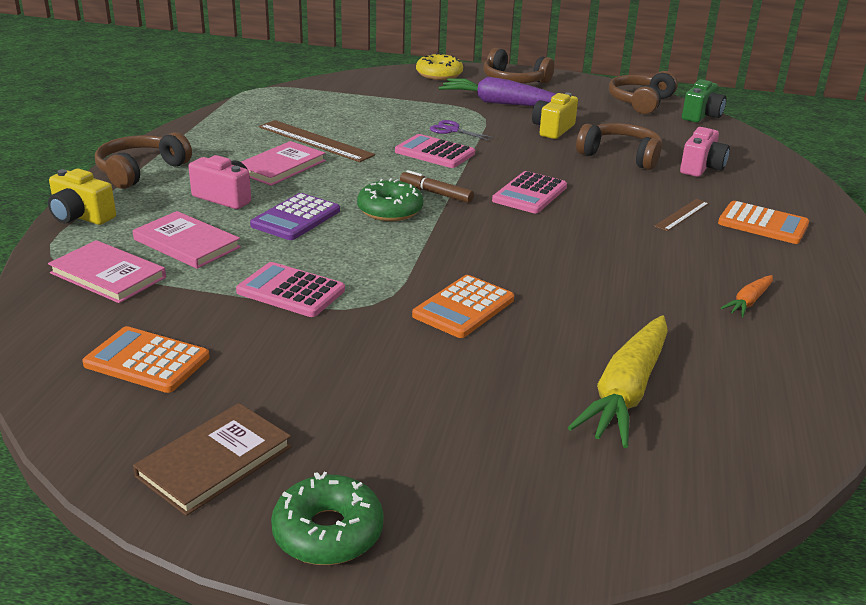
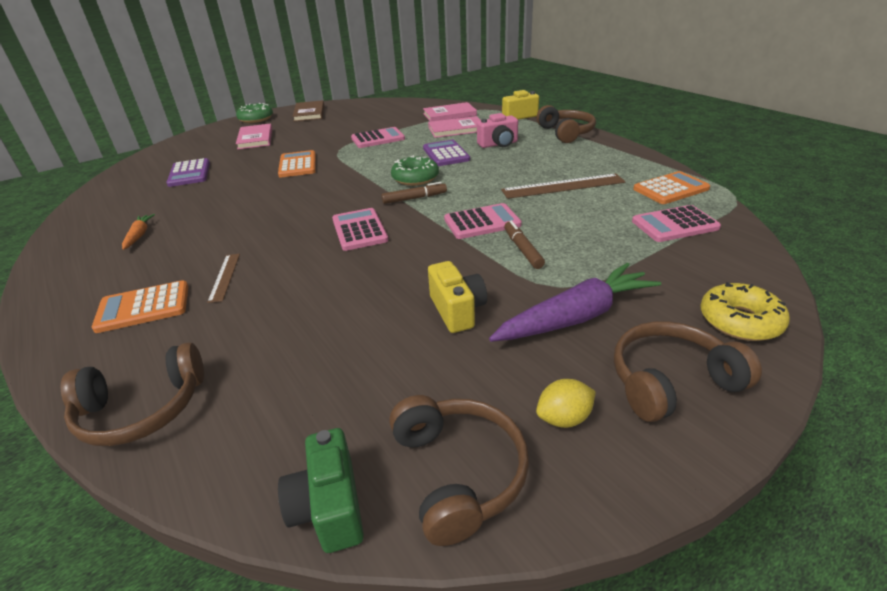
camera: 135 degrees right, 5 degrees up
orange calculator [82,326,210,393] -> orange calculator moved to [633,171,710,204]
pink book [241,141,326,186] -> pink book moved to [236,123,272,150]
purple scissors [430,120,495,141] -> brown marker [504,220,545,269]
yellow carrot [568,315,668,448] -> purple calculator [166,158,210,187]
brown headphones [576,123,663,170] -> brown headphones moved to [61,342,204,446]
pink camera [680,127,730,177] -> none
none -> yellow lemon [536,379,596,428]
none -> pink calculator [632,205,721,242]

